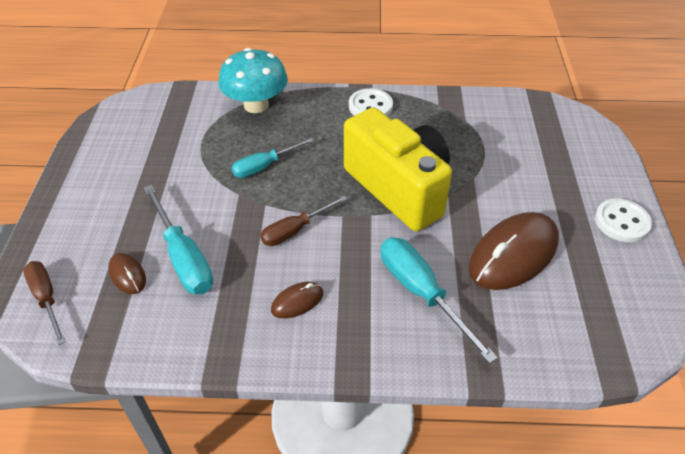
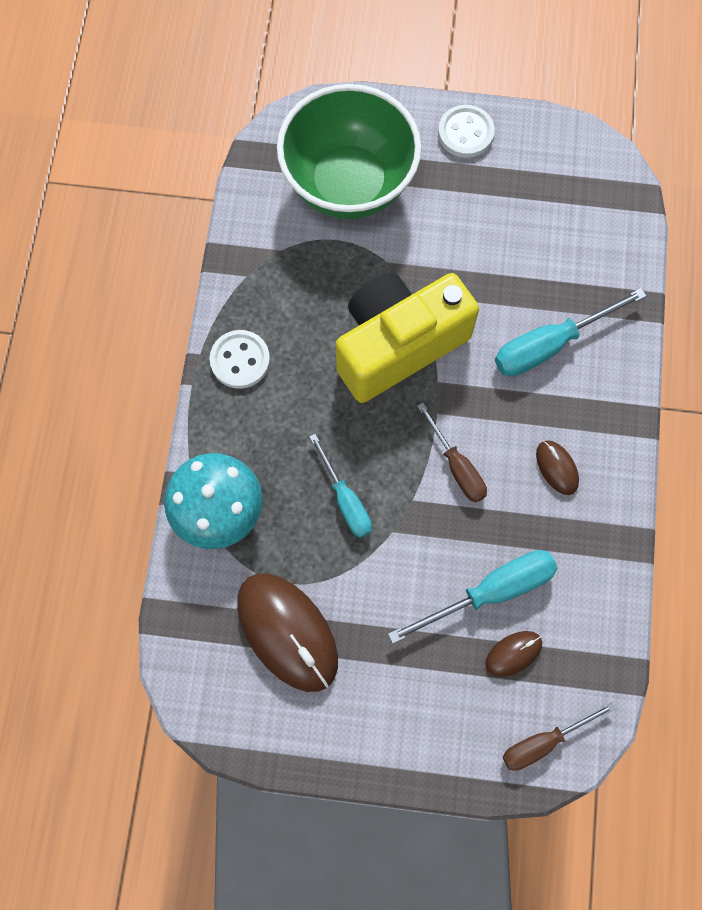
camera: 85 degrees left, 25 degrees up
brown mouse [469,212,559,290] -> brown mouse moved to [237,573,338,692]
none -> green bowl [277,84,422,219]

